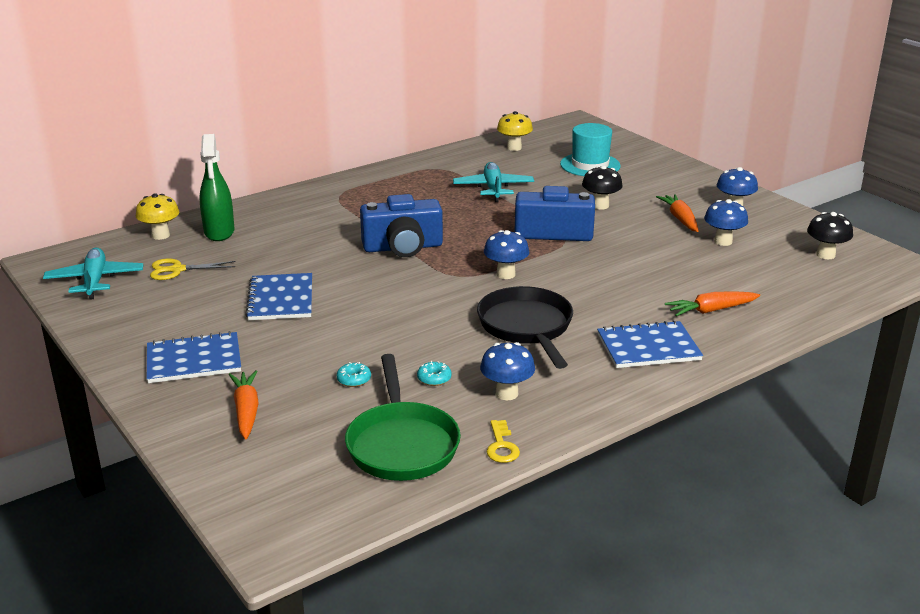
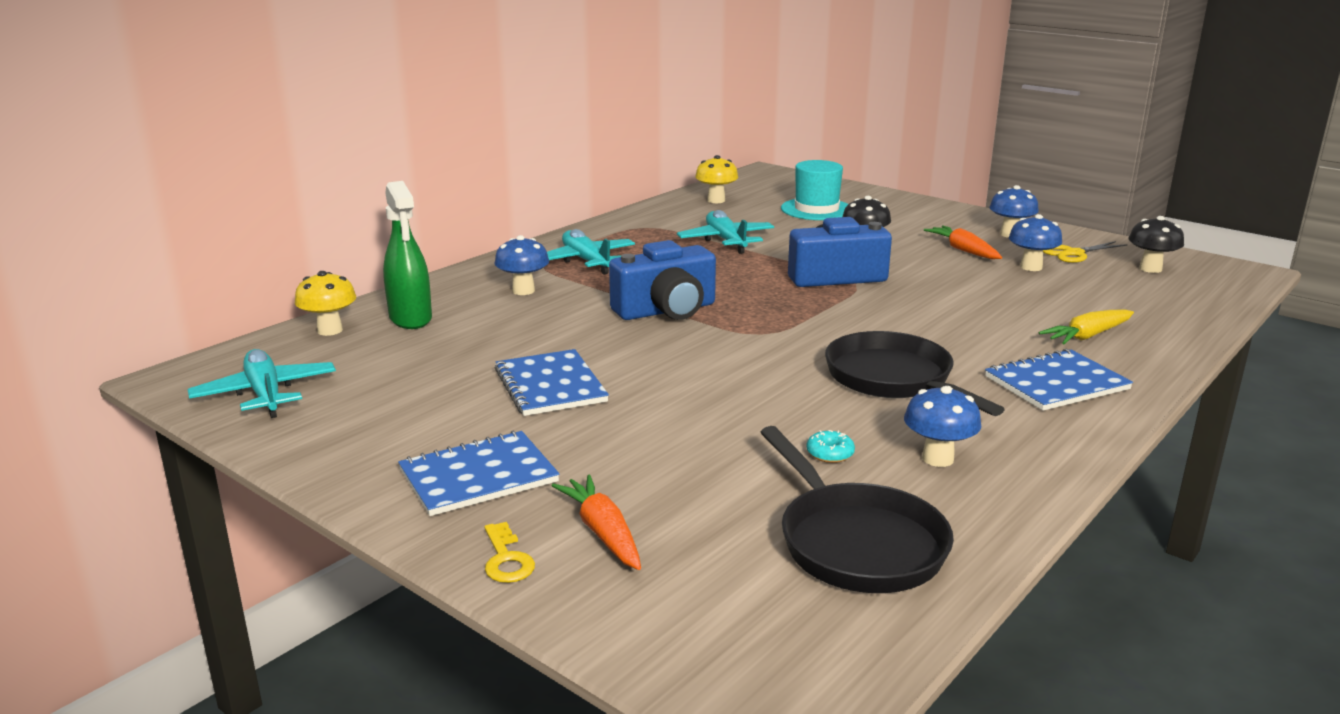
camera: 15 degrees left, 5 degrees down
yellow scissors [150,259,236,280] -> yellow scissors moved to [1043,241,1128,263]
turquoise donut [337,362,371,387] -> none
green pan [345,354,461,481] -> black pan [761,426,954,593]
blue mushroom [484,230,529,279] -> blue mushroom moved to [494,235,549,295]
yellow key [486,420,520,463] -> yellow key moved to [484,522,535,583]
orange carrot [665,291,760,316] -> yellow carrot [1039,309,1134,344]
none -> turquoise plane [547,229,635,275]

